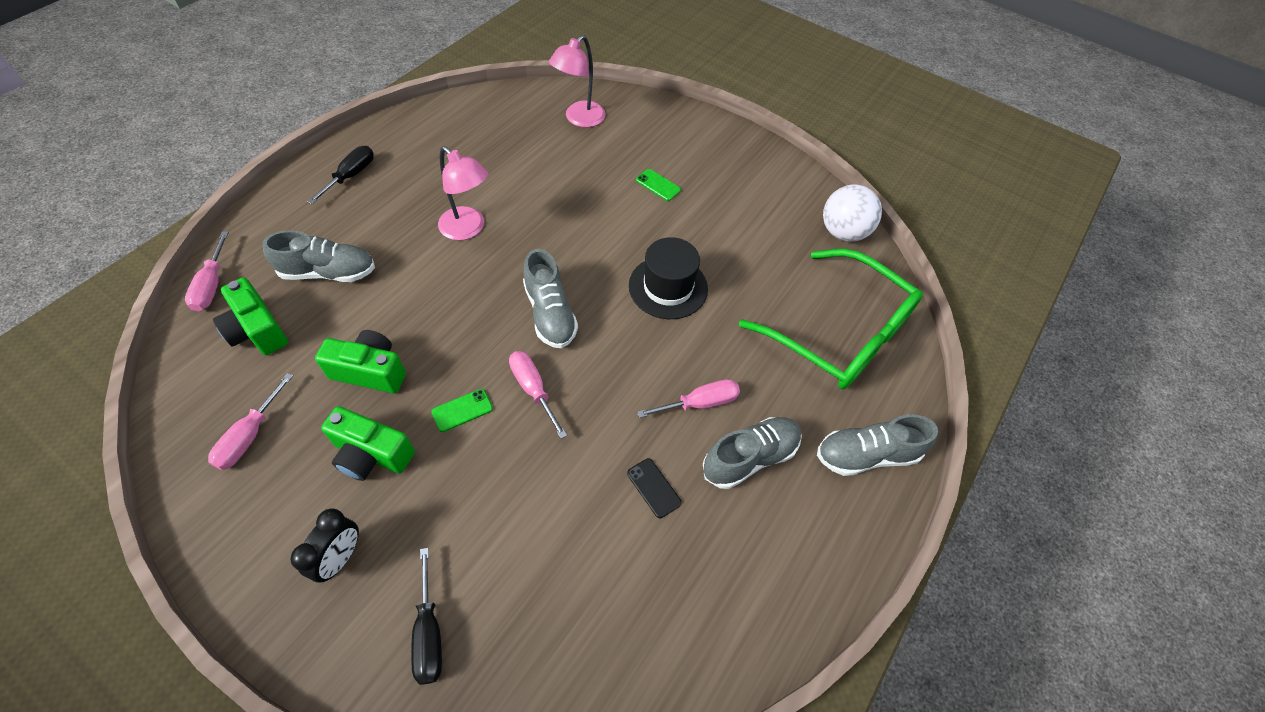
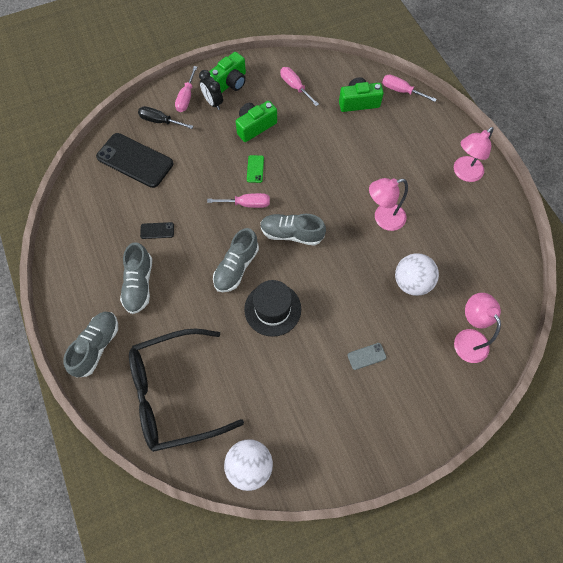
camera: 125 degrees right, 10 degrees up
grey shoe [263,230,375,282] -> grey shoe moved to [213,228,259,292]
black screwdriver [307,146,374,204] -> pink lamp [454,127,494,182]
green camera [315,330,406,393] -> green camera moved to [209,52,246,93]
green phone [636,169,681,201] -> grey phone [347,343,387,370]
pink screwdriver [637,379,740,418] -> pink screwdriver moved to [175,66,197,112]
green glasses [739,249,923,389] -> black glasses [129,329,244,452]
none -> black phone [96,133,173,188]
none -> white ball [395,254,439,296]

